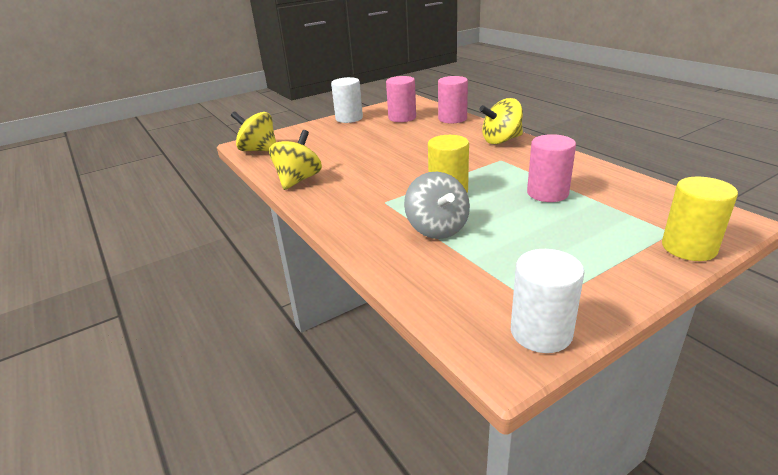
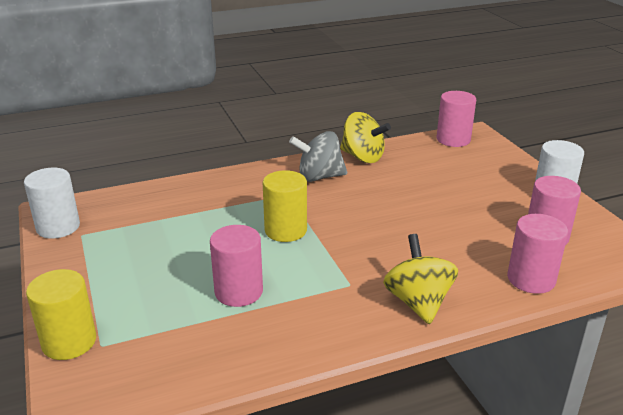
camera: 100 degrees right, 0 degrees up
yellow spinning top [231,111,276,151] -> pink cylinder [437,91,476,147]
grey spinning top [404,172,470,239] -> grey spinning top moved to [289,131,347,182]

